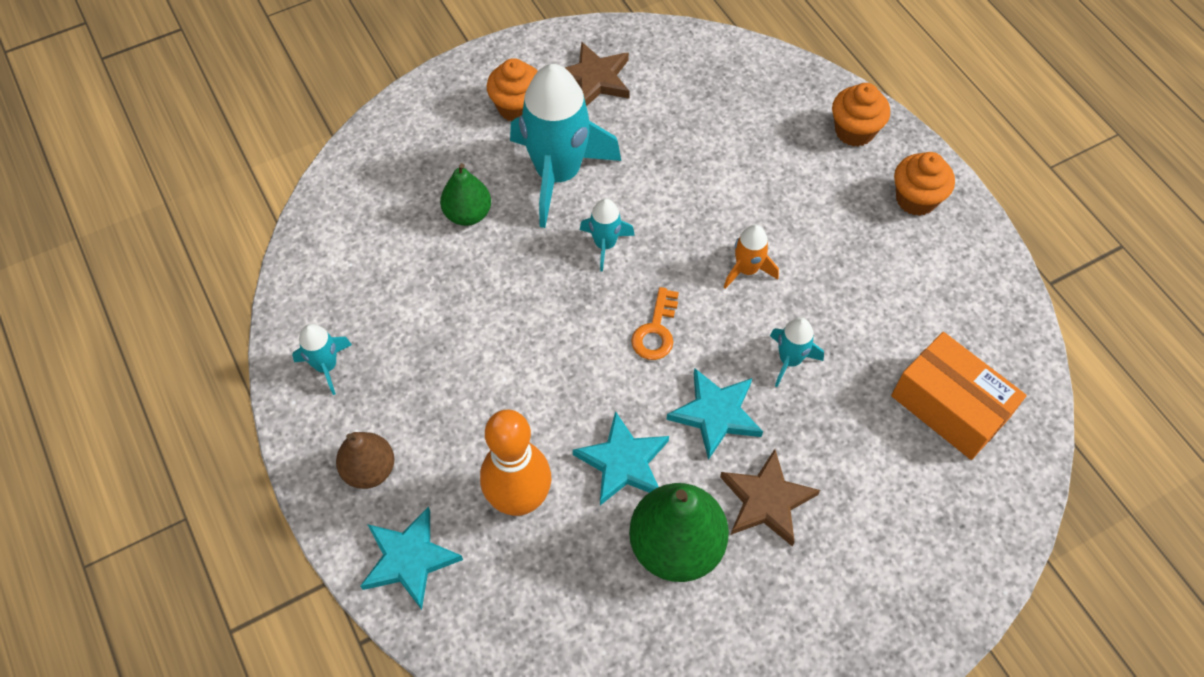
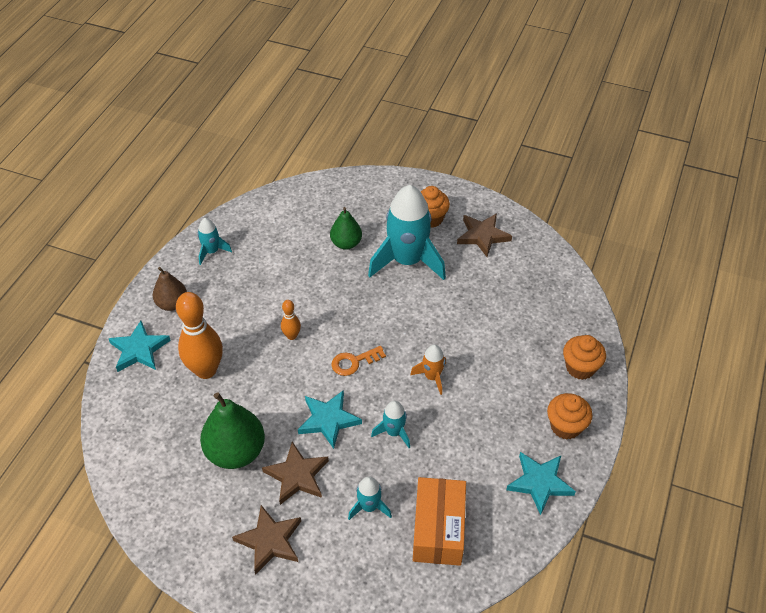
camera: 50 degrees right, 10 degrees down
turquoise star [573,411,669,505] -> turquoise star moved to [506,452,576,515]
turquoise rocket [580,199,635,271] -> turquoise rocket moved to [348,476,392,520]
none -> brown star [232,505,301,575]
none -> orange bowling pin [281,300,301,340]

